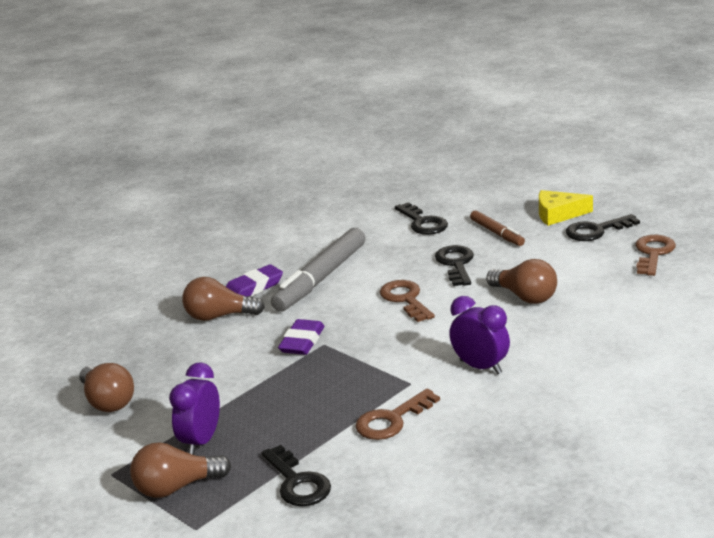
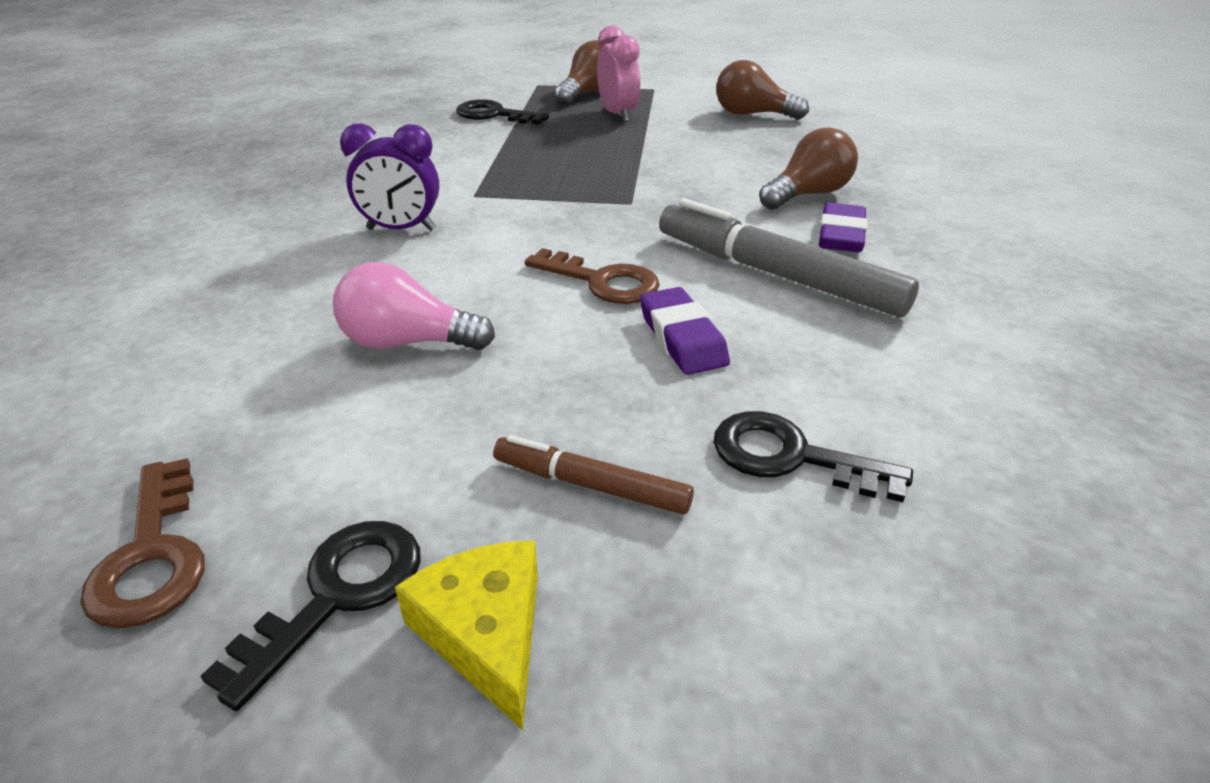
camera: 140 degrees right, 10 degrees up
purple clock [169,362,220,455] -> pink clock [597,25,641,122]
grey marker [271,228,365,312] -> grey marker turned 45 degrees counterclockwise [659,198,919,317]
purple eraser [278,319,325,355] -> purple eraser moved to [640,287,730,375]
brown key [355,389,440,440] -> none
black key [435,245,474,286] -> none
brown light bulb [486,259,557,304] -> pink light bulb [333,262,495,350]
yellow cheese [539,190,593,226] -> yellow cheese turned 75 degrees counterclockwise [395,540,538,730]

